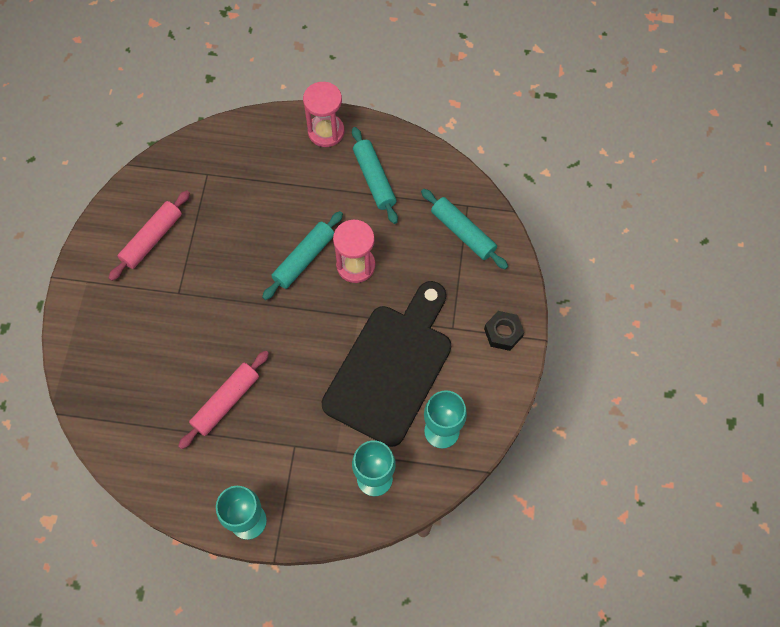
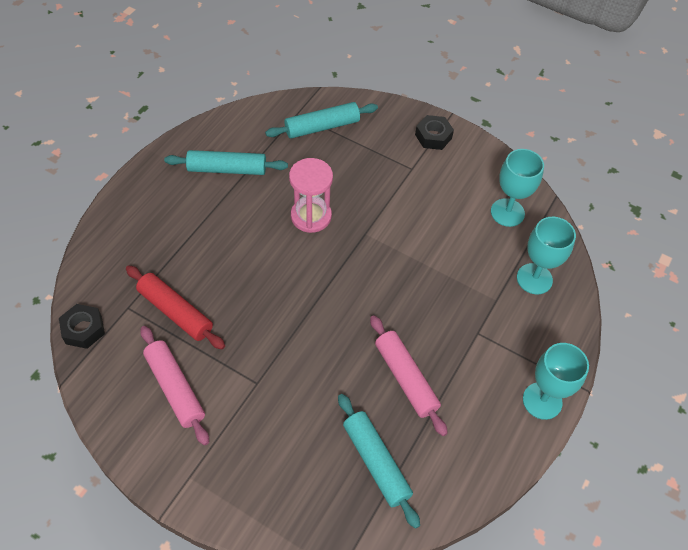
camera: 70 degrees left, 10 degrees down
turquoise rolling pin [262,211,343,300] -> turquoise rolling pin moved to [338,394,420,529]
pink hourglass [303,82,344,147] -> none
black cutting board [322,281,451,447] -> none
none -> black nut [59,304,105,349]
none -> red rolling pin [126,265,225,349]

